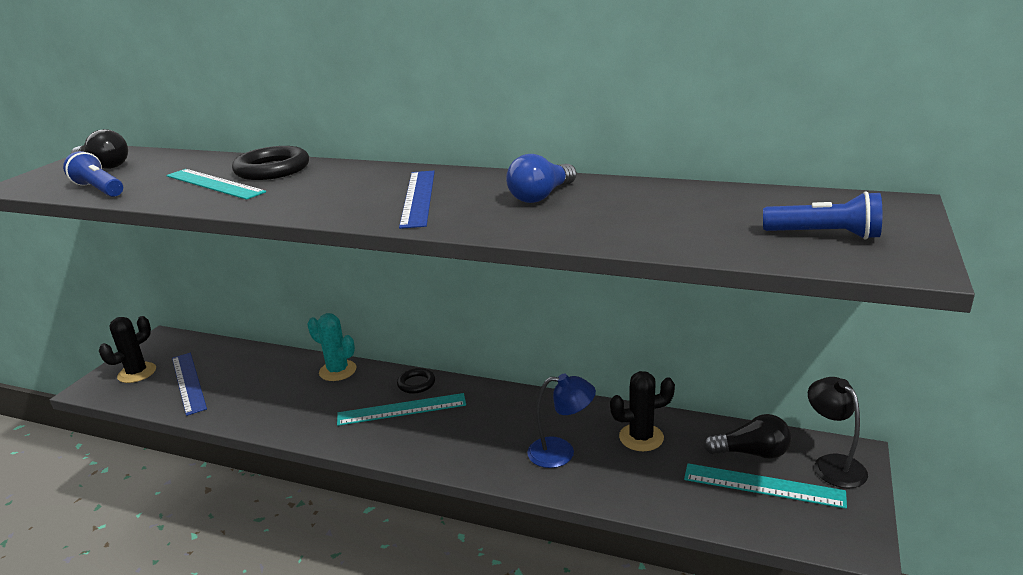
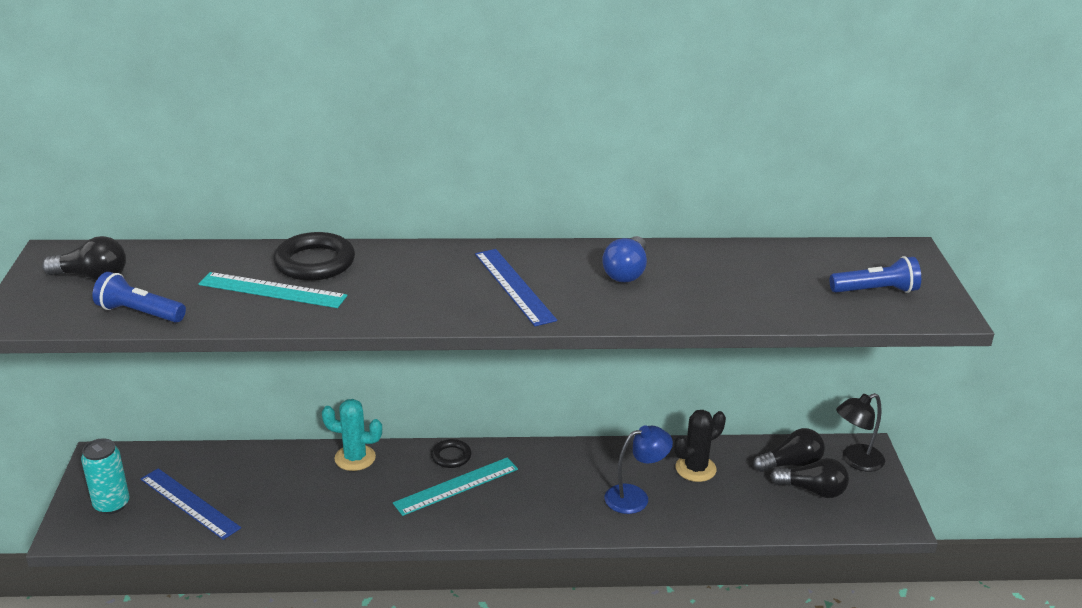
camera: 25 degrees left, 5 degrees up
black cactus [99,316,156,383] -> turquoise can [81,438,129,514]
turquoise ruler [684,463,847,509] -> black light bulb [770,458,849,498]
black lamp [808,377,868,488] -> black lamp turned 75 degrees counterclockwise [836,393,885,472]

